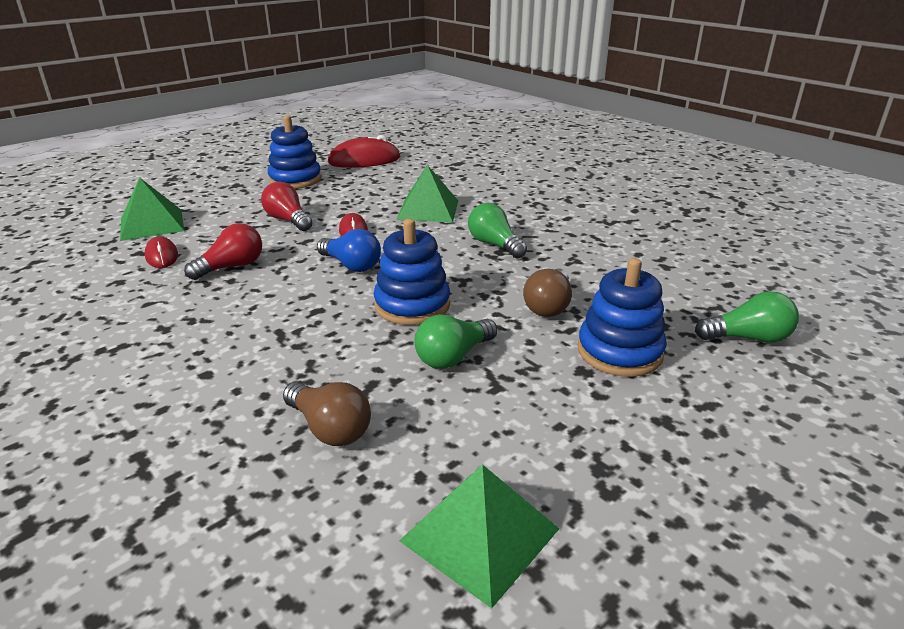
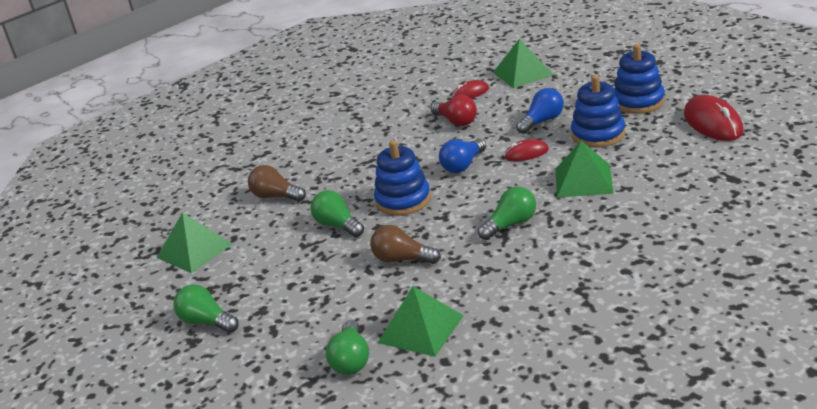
camera: 95 degrees right, 0 degrees up
red light bulb [261,182,312,231] -> blue light bulb [516,88,564,134]
brown light bulb [283,382,371,446] -> brown light bulb turned 75 degrees clockwise [248,165,306,202]
blue stacking toy [578,258,667,377] -> blue stacking toy moved to [571,75,625,148]
none -> green light bulb [173,284,239,333]
none -> green pyramid [378,286,464,357]

